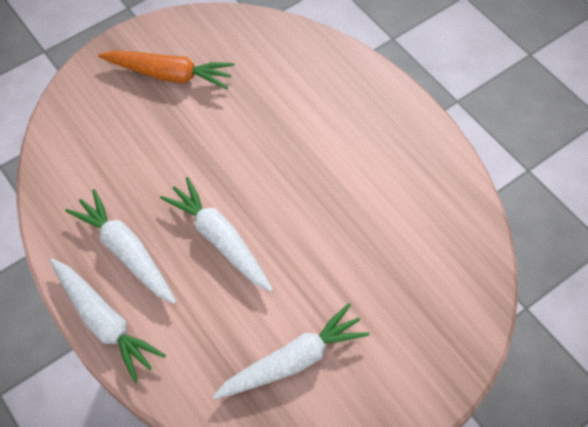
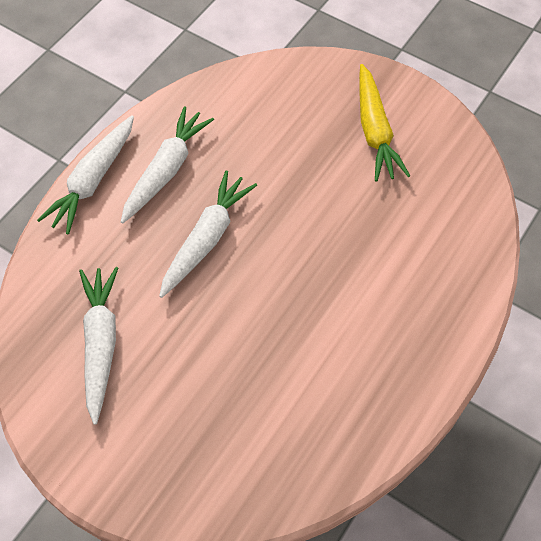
camera: 70 degrees right, 0 degrees up
orange carrot [98,51,235,89] -> yellow carrot [359,64,410,182]
white carrot [213,303,370,399] -> white carrot turned 135 degrees counterclockwise [79,267,118,425]

